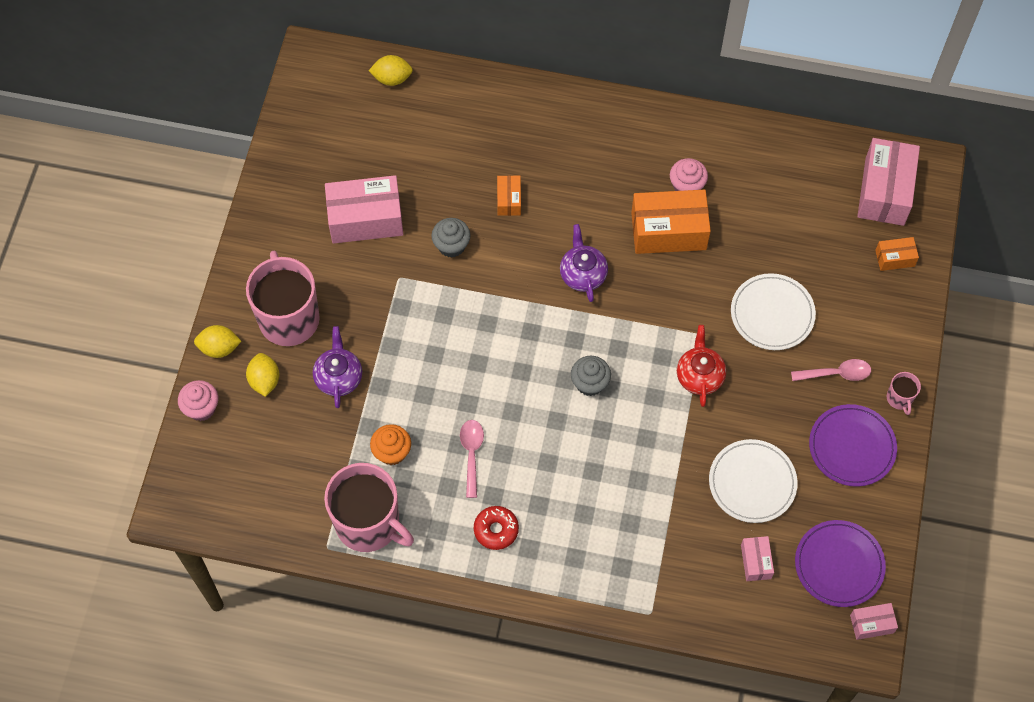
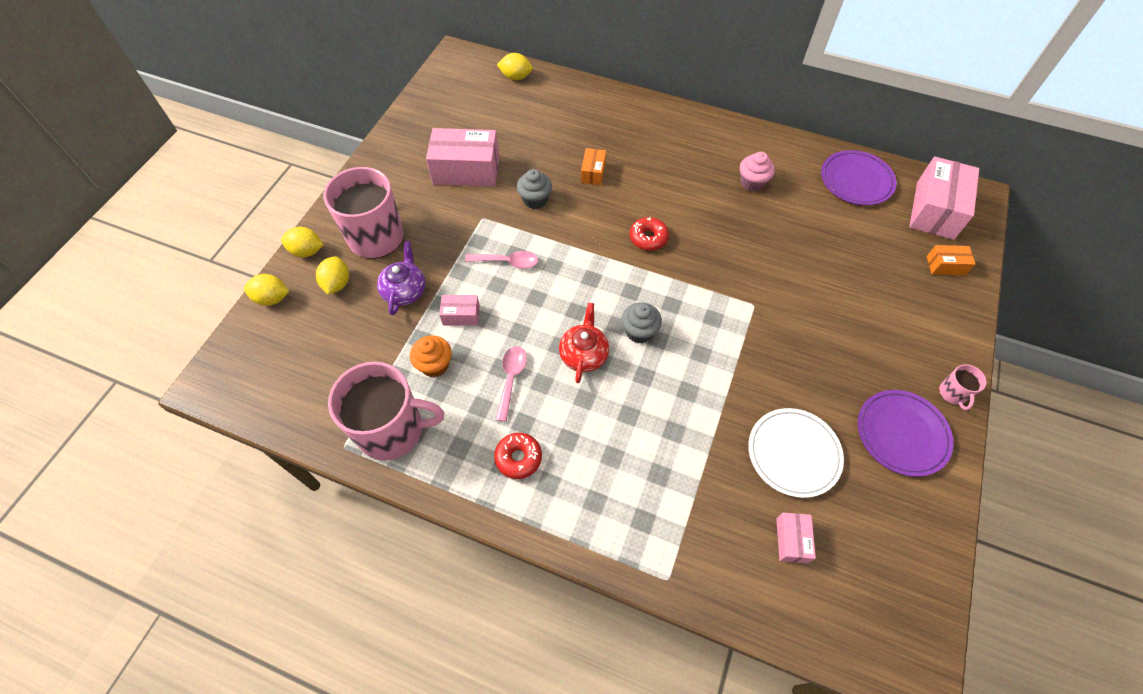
camera: 10 degrees right, 5 degrees down
pink cupcake [178,380,218,421] -> yellow lemon [244,274,289,306]
pink mug [324,463,414,552] -> pink mug turned 45 degrees counterclockwise [328,362,444,461]
purple teapot [560,224,608,302] -> red donut [630,217,669,251]
orange box [631,190,711,254] -> none
red teapot [677,325,726,407] -> red teapot moved to [559,303,609,383]
white plate [731,273,816,350] -> none
pink spoon [791,359,871,381] -> pink spoon moved to [465,251,538,269]
purple plate [795,520,886,607] -> purple plate moved to [821,150,896,205]
pink box [850,603,898,640] -> pink box moved to [439,295,480,325]

